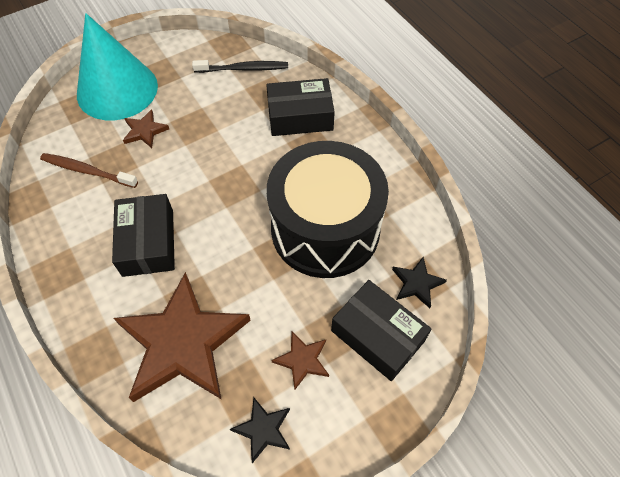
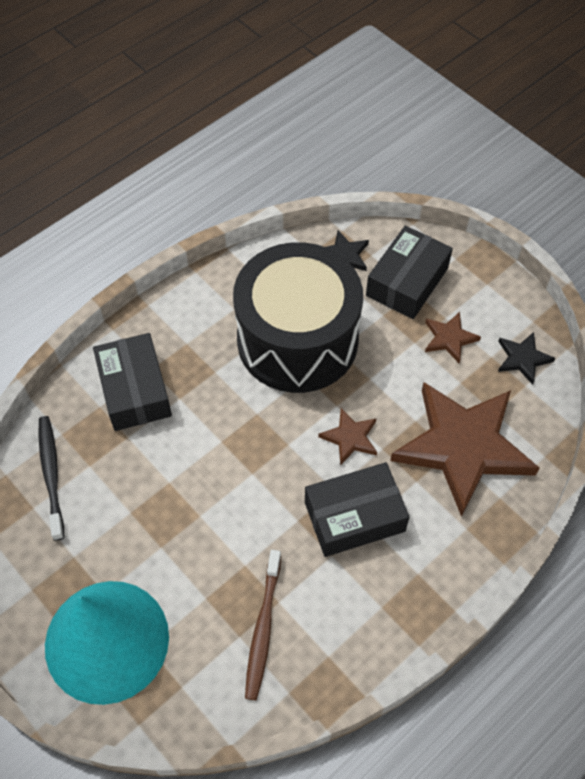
camera: 100 degrees left, 0 degrees up
brown star [123,110,169,148] -> brown star moved to [318,408,377,465]

